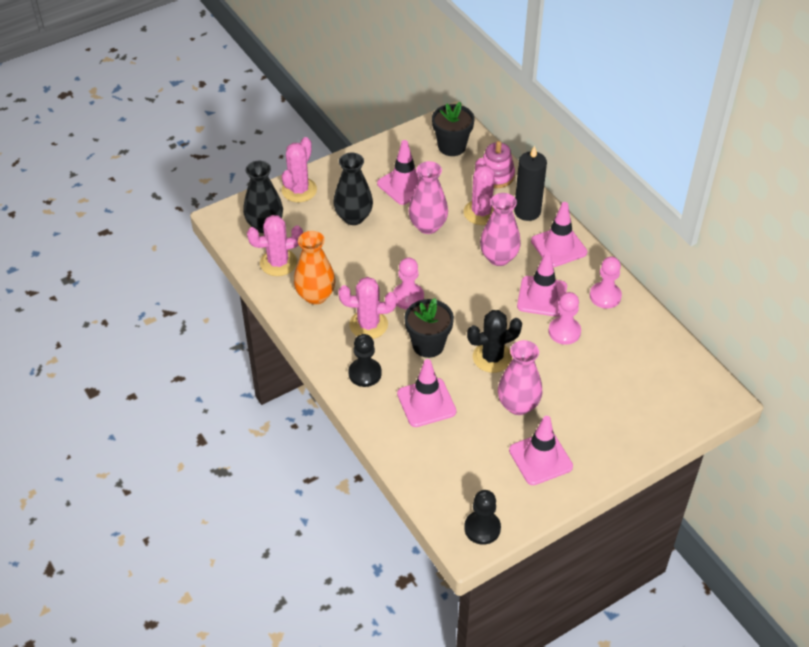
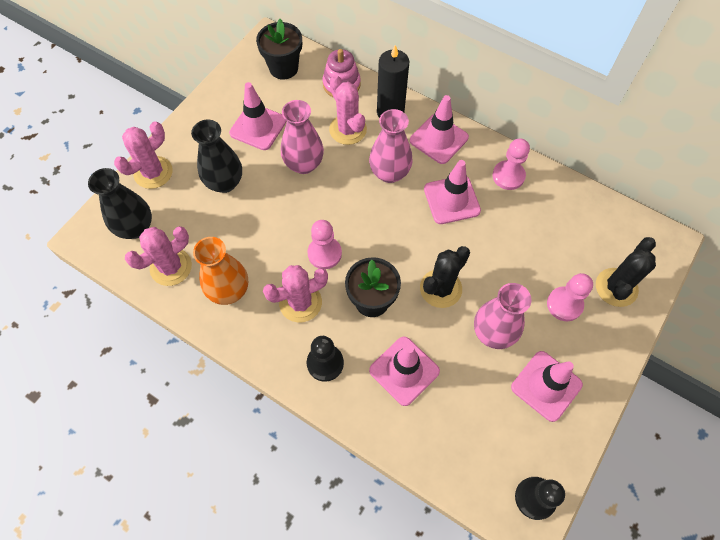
camera: 25 degrees left, 15 degrees up
pink cactus [282,137,317,202] -> pink cactus turned 45 degrees clockwise [114,121,173,189]
pink pawn [549,292,581,345] -> pink pawn moved to [547,273,593,321]
none -> black cactus [596,237,656,307]

